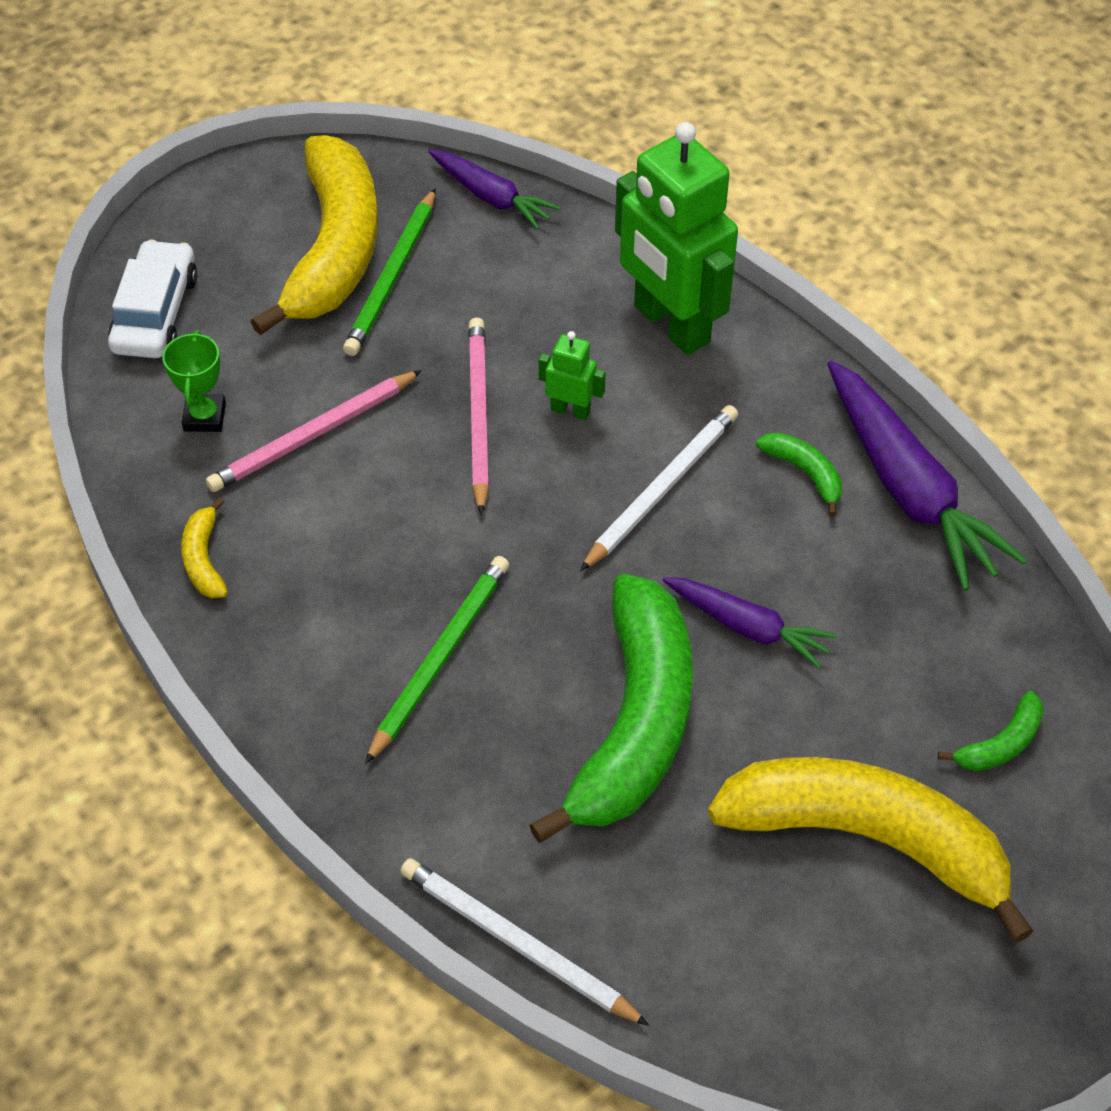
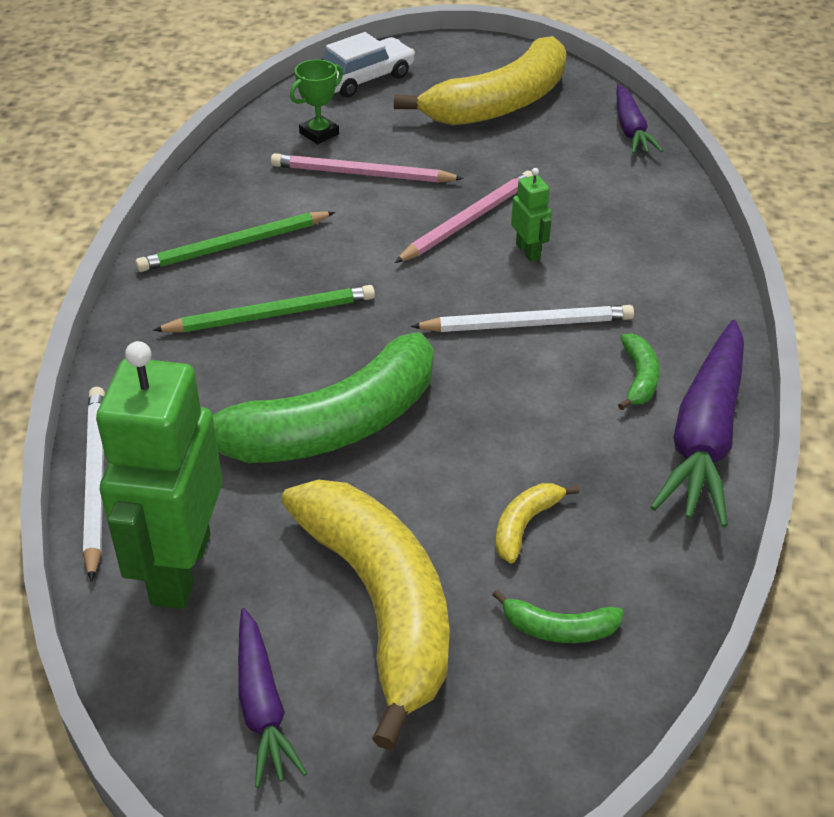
camera: 45 degrees right, 10 degrees down
yellow banana [181,497,228,598] -> yellow banana moved to [495,483,579,564]
green pencil [343,188,436,356] -> green pencil moved to [135,211,335,272]
green robot [615,122,738,355] -> green robot moved to [96,341,222,609]
purple carrot [662,577,838,669] -> purple carrot moved to [238,608,307,788]

